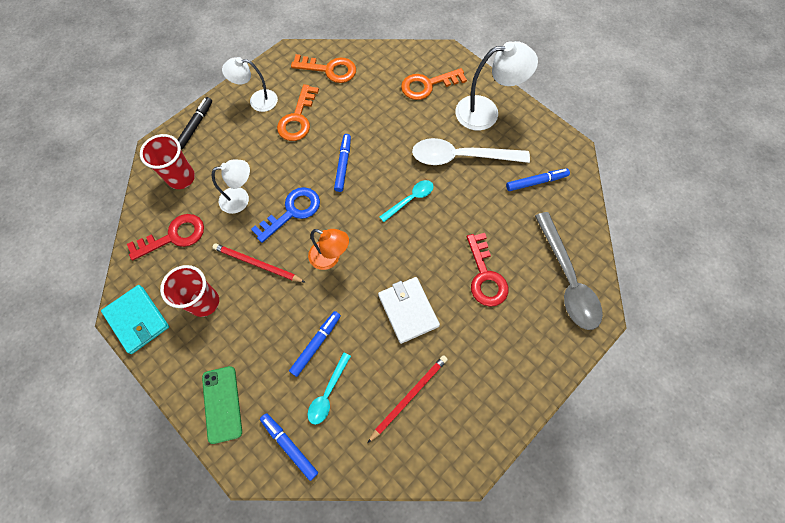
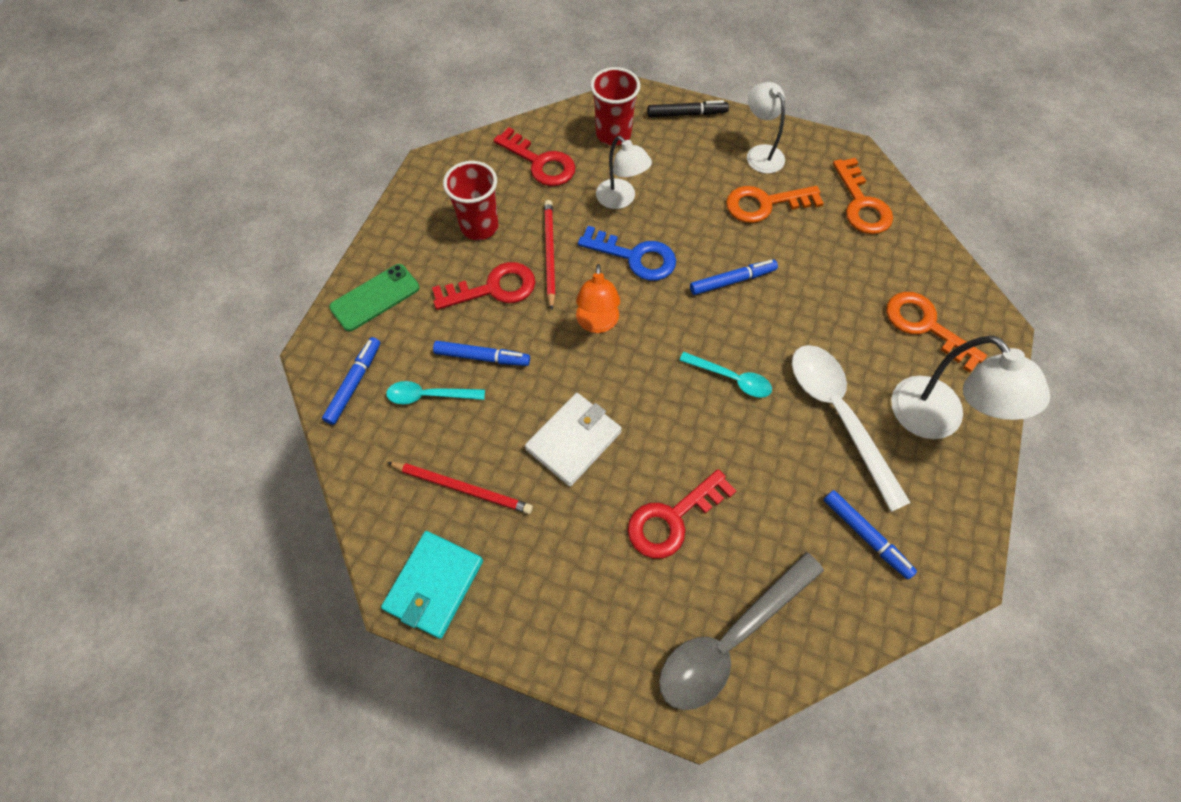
camera: 65 degrees right, 5 degrees down
turquoise wallet [101,285,169,354] -> turquoise wallet moved to [381,531,483,639]
none -> red key [432,262,535,310]

